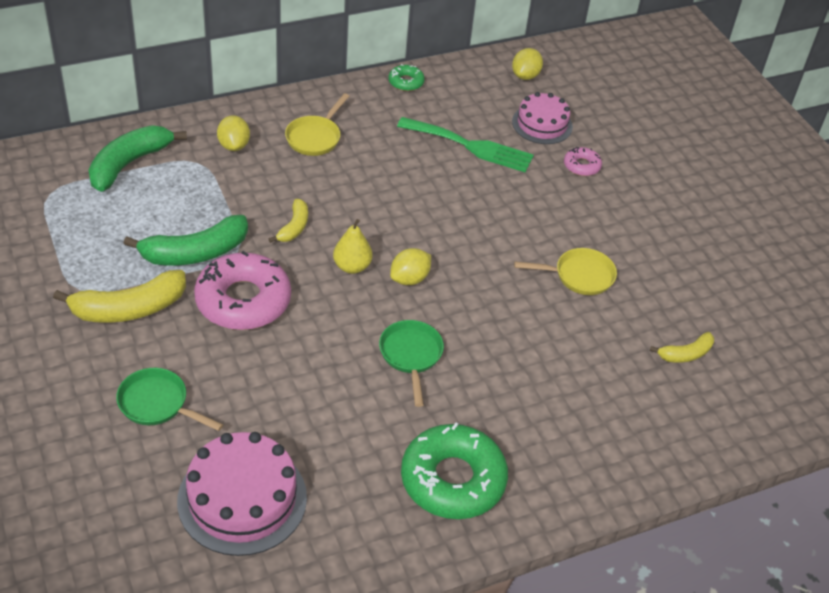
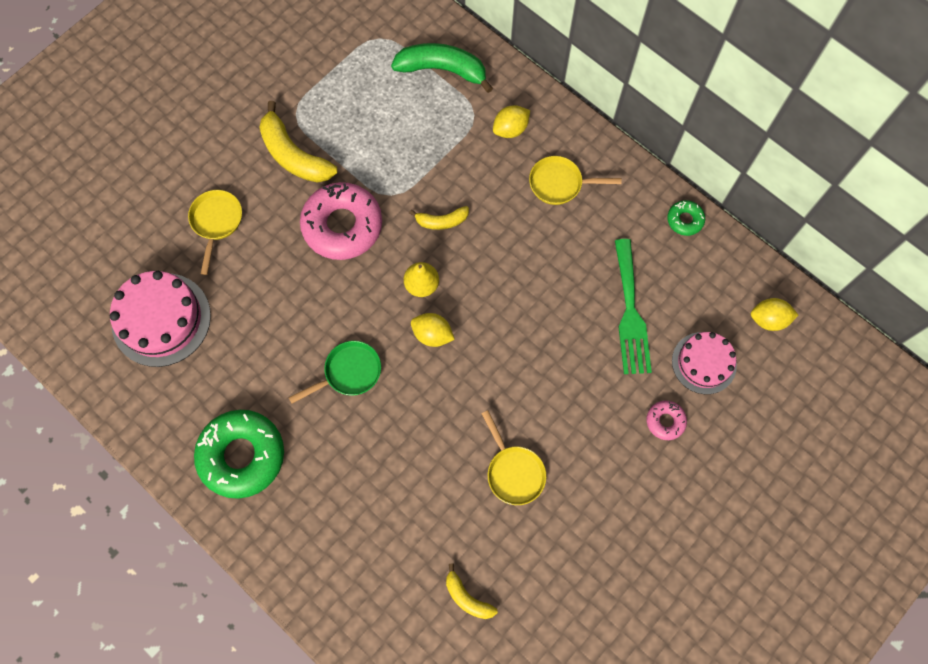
camera: 70 degrees right, 25 degrees up
green pan [116,368,223,431] -> yellow pan [188,190,242,275]
green banana [123,215,248,265] -> none

